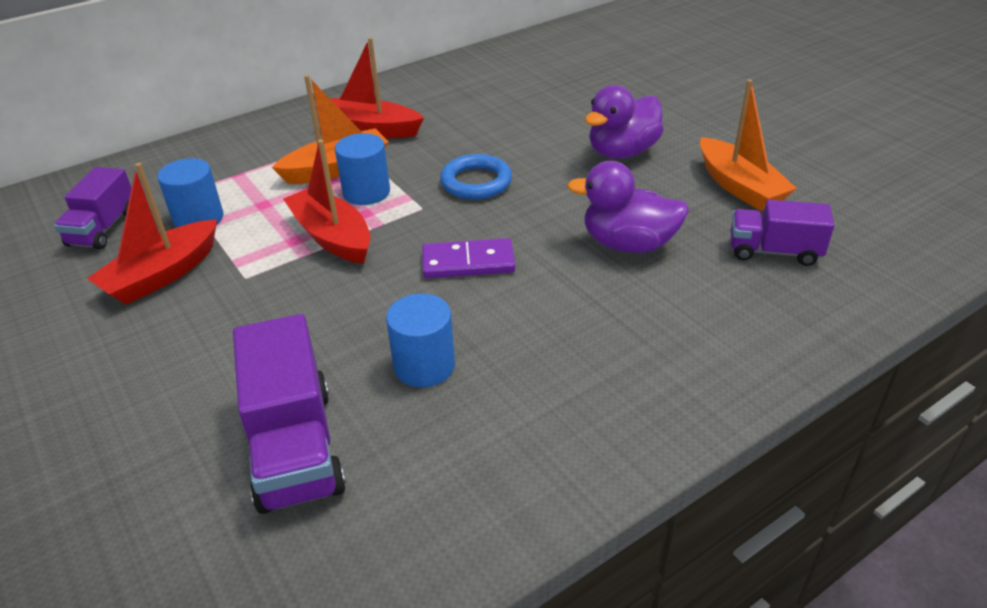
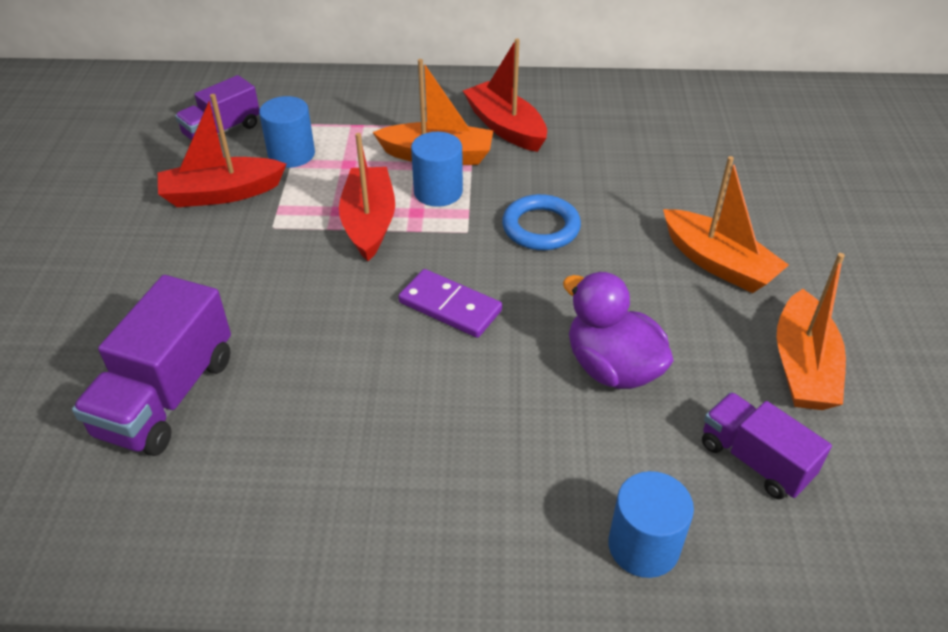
camera: 35 degrees right, 5 degrees up
blue cylinder [386,293,455,387] -> blue cylinder moved to [608,471,694,578]
purple duck [585,85,664,159] -> orange boat [663,156,789,293]

